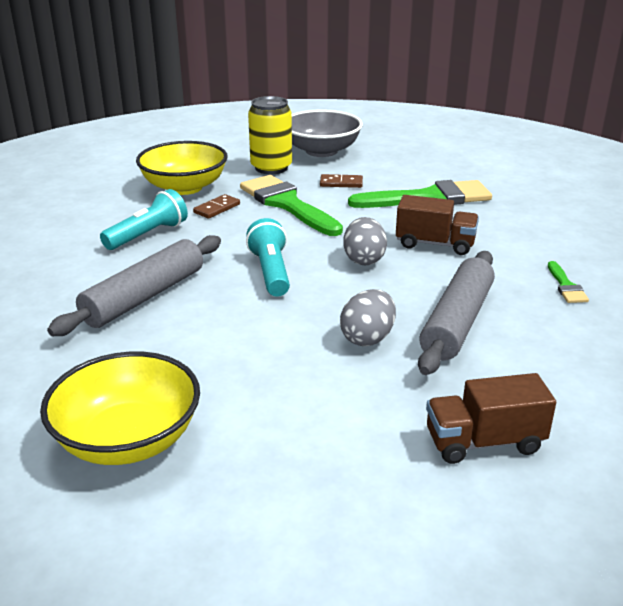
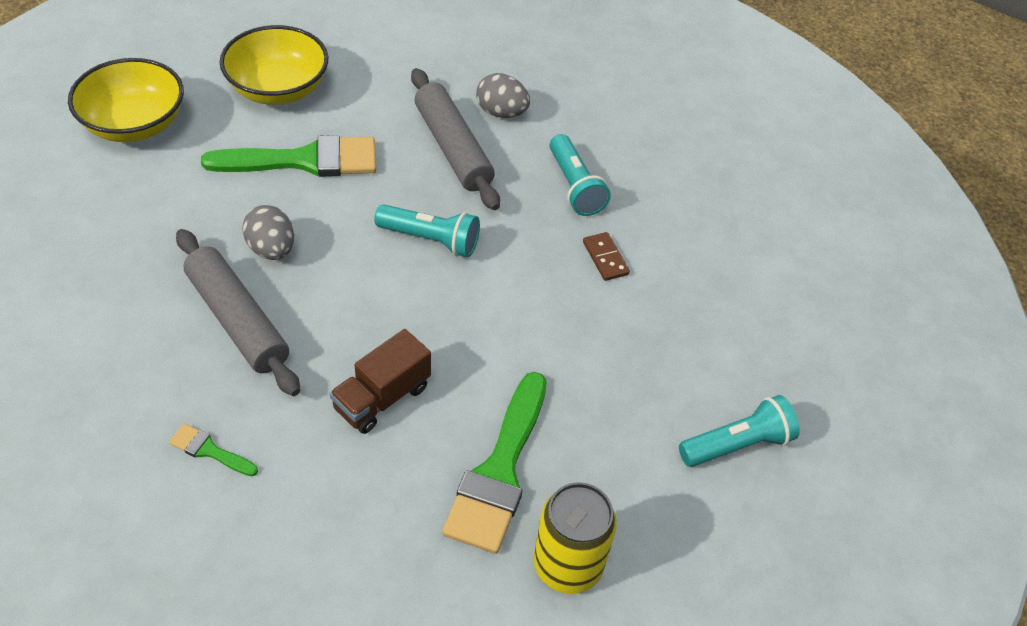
camera: 115 degrees right, 20 degrees up
yellow bowl [136,141,228,195] -> yellow bowl moved to [68,58,184,142]
green brush [240,175,343,236] -> green brush moved to [201,135,376,177]
yellow can [248,96,292,174] -> yellow can moved to [534,482,617,594]
grey bowl [292,110,363,157] -> turquoise flashlight [679,395,800,467]
brown domino [320,174,363,188] -> none
grey egg [343,217,387,265] -> grey egg moved to [476,73,530,118]
brown truck [426,373,556,464] -> none

